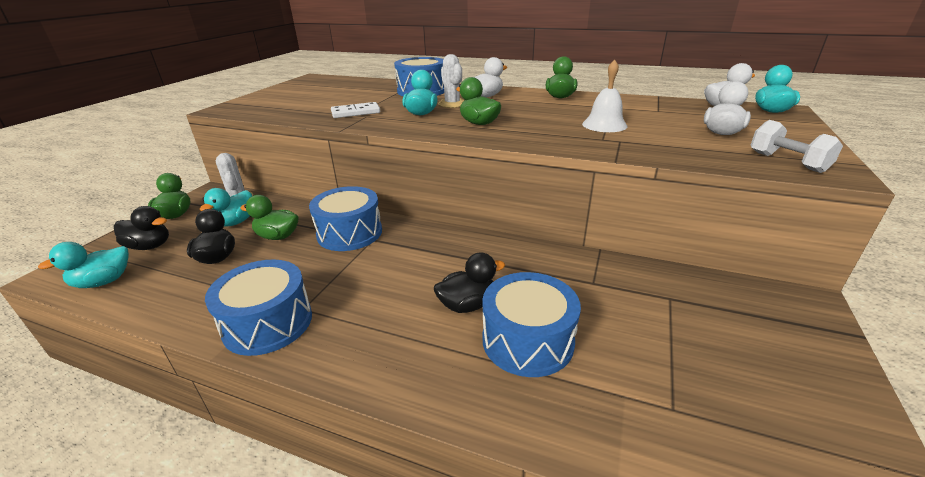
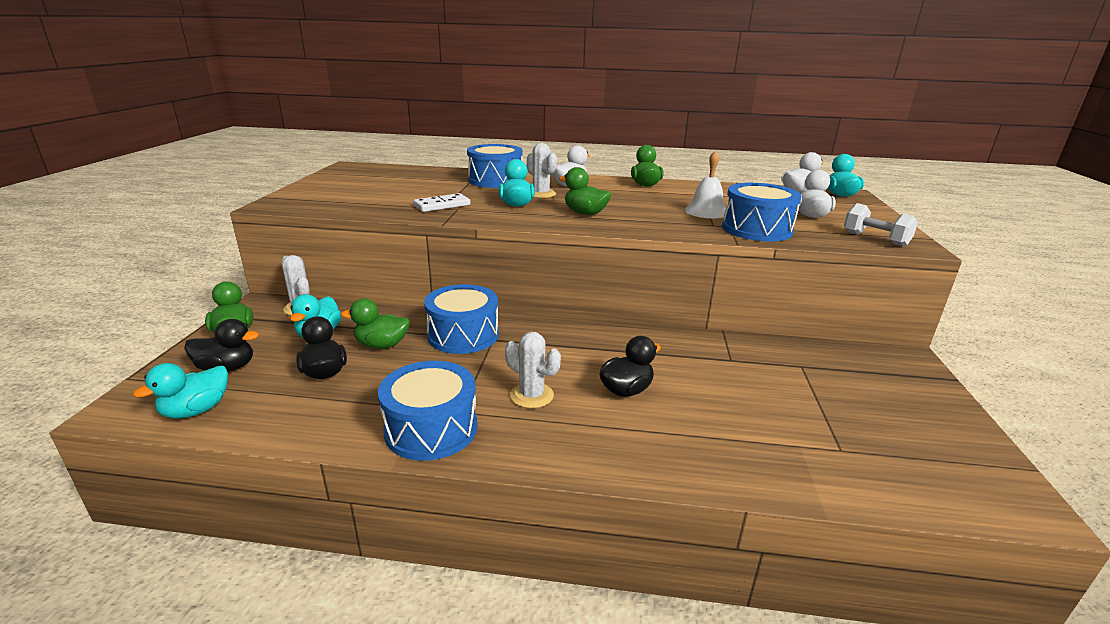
camera: 15 degrees left, 5 degrees down
blue drum [482,272,581,377] -> blue drum moved to [722,183,802,241]
none -> white cactus [505,332,561,408]

